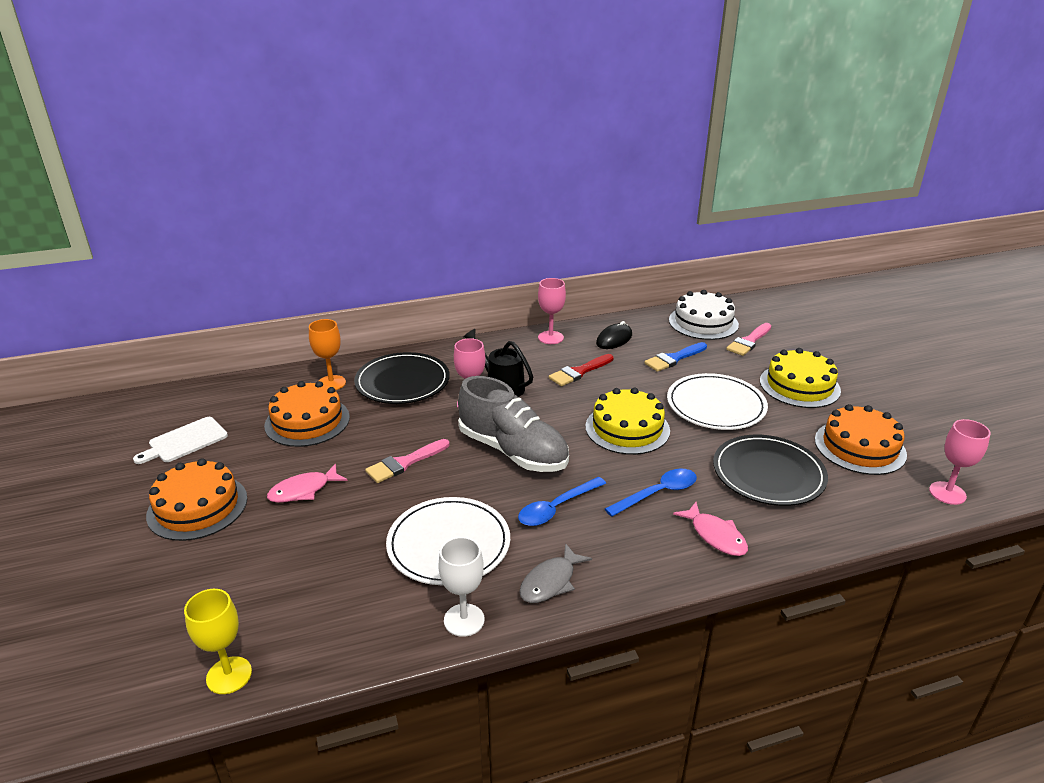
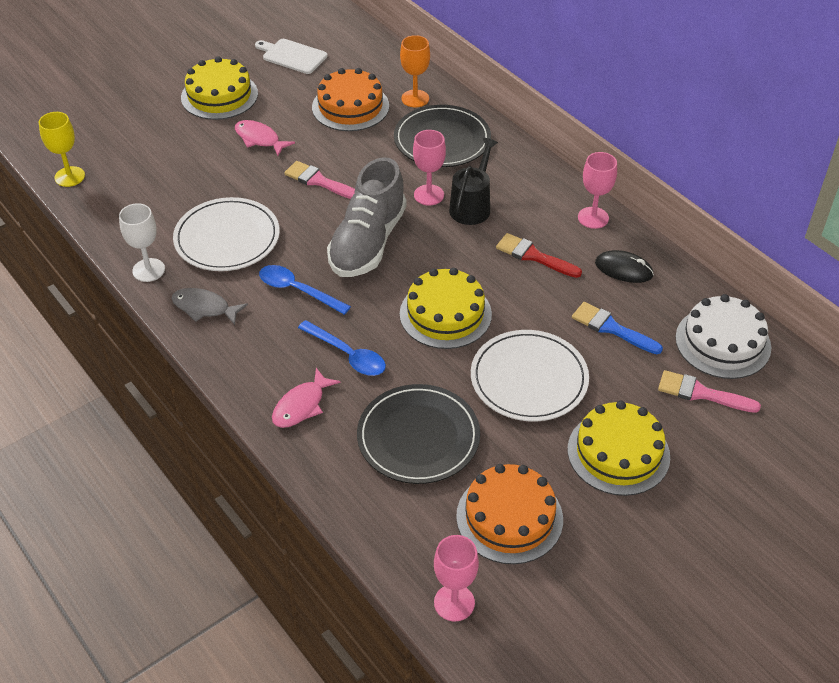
camera: 70 degrees right, 15 degrees up
orange cake [146,458,247,541] -> yellow cake [181,56,258,120]

